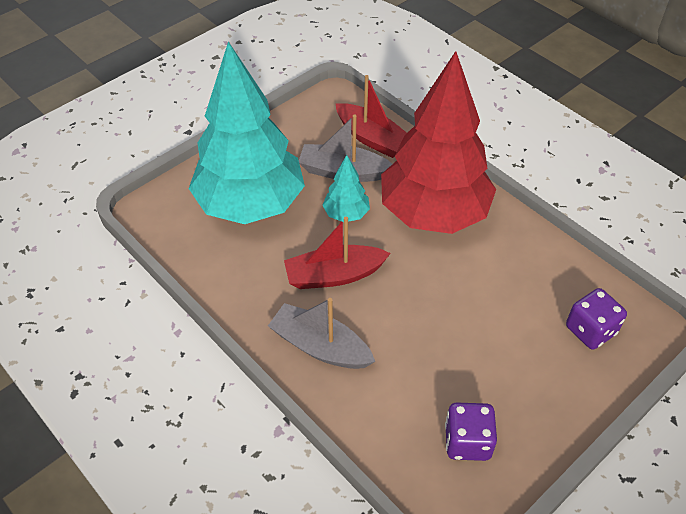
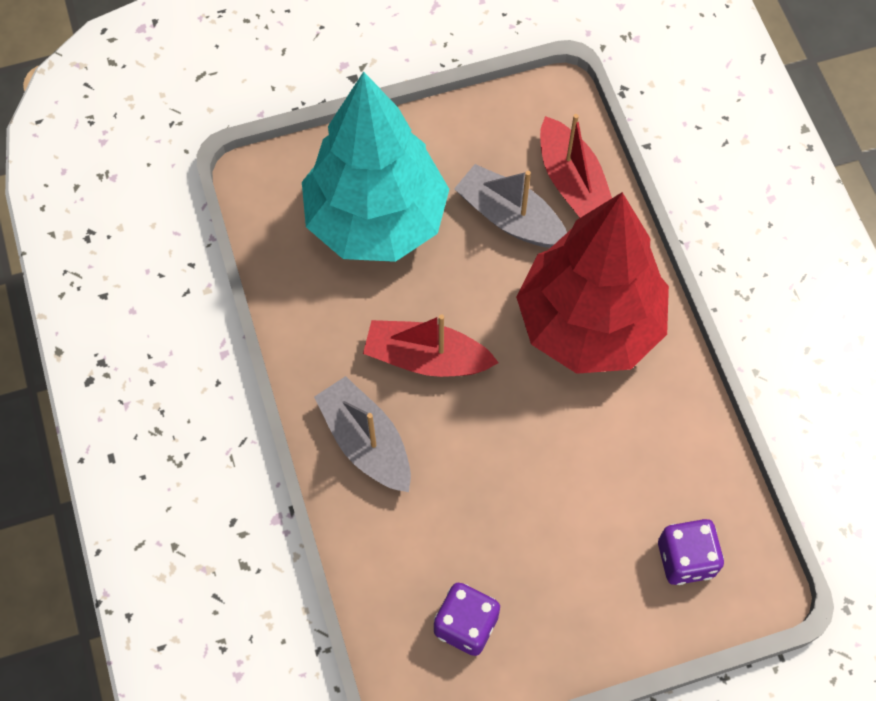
camera: 25 degrees right, 15 degrees up
turquoise tree [322,155,370,222] -> none

